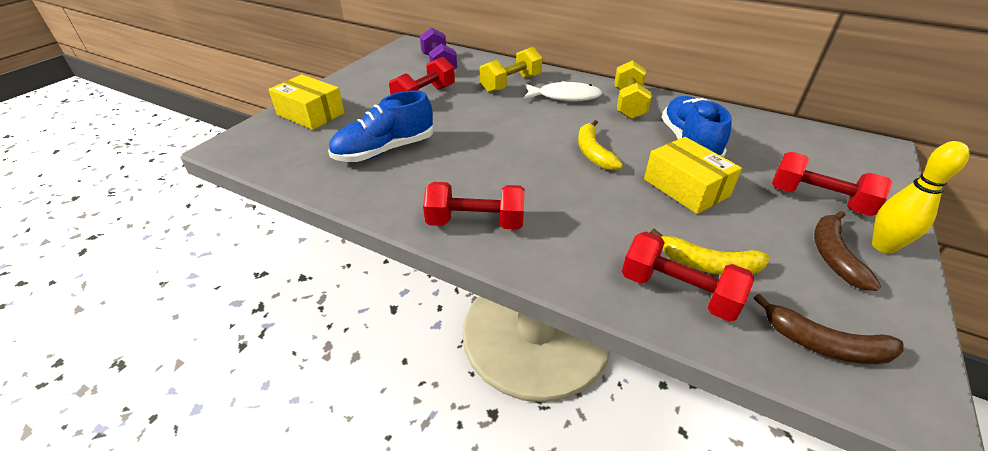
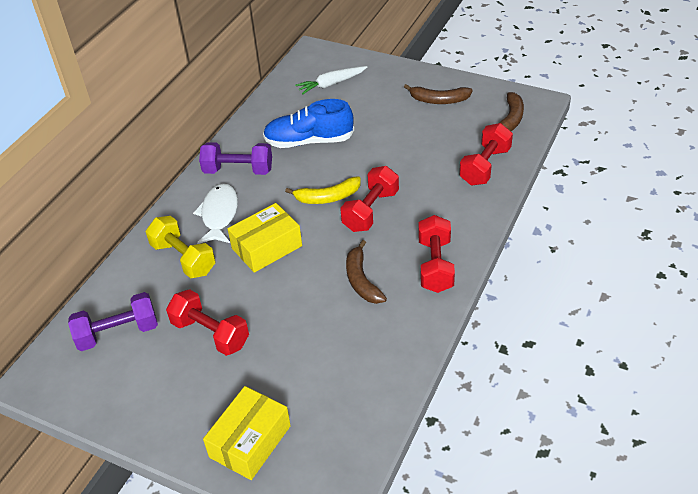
camera: 90 degrees left, 5 degrees up
blue shoe [328,90,433,162] -> none
yellow dumbbell [614,60,652,119] -> purple dumbbell [199,142,272,175]
yellow box [644,137,742,214] -> yellow box moved to [228,203,302,273]
yellow banana [650,229,769,275] -> none
red dumbbell [772,152,892,216] -> red dumbbell moved to [340,166,399,232]
yellow bowling pin [872,141,969,254] -> none
none -> white carrot [295,66,367,95]
none -> brown banana [346,240,387,304]

